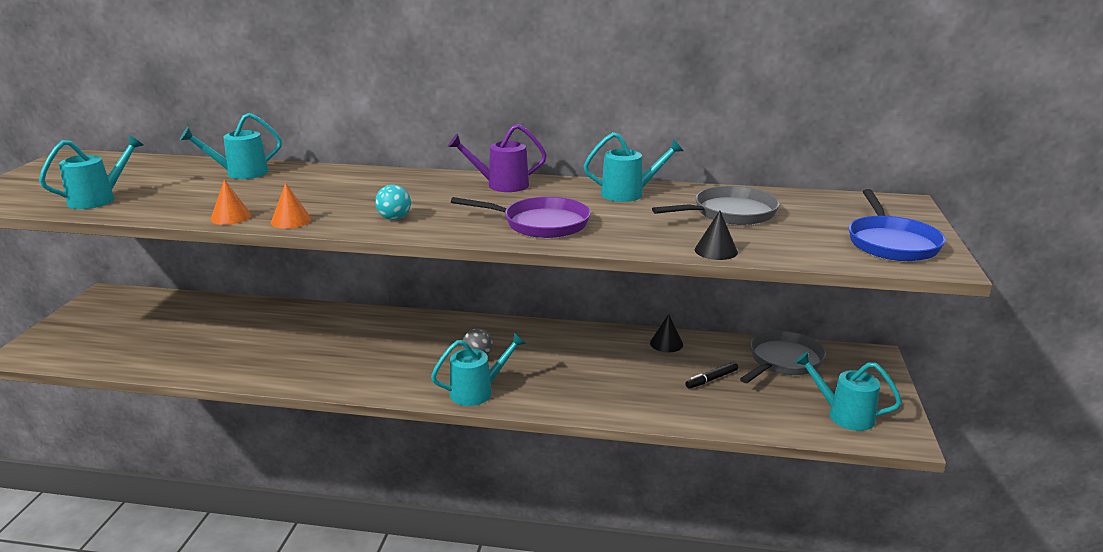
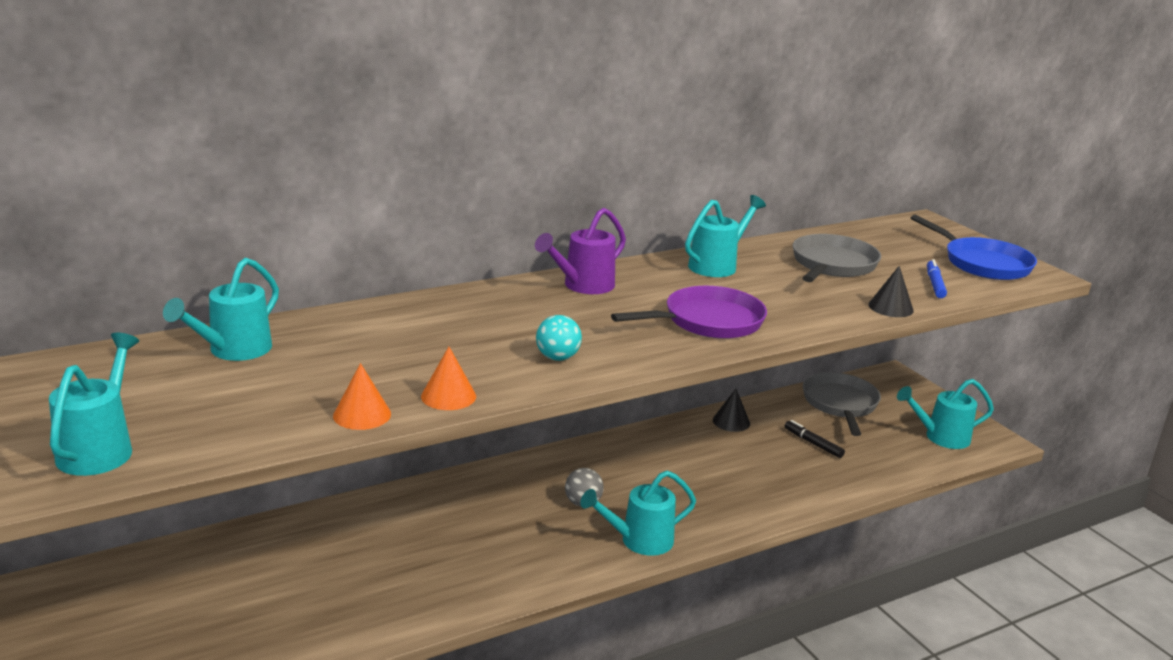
camera: 40 degrees left, 0 degrees up
turquoise watering can [431,332,526,406] -> turquoise watering can turned 135 degrees counterclockwise [580,470,696,556]
black marker [685,362,738,389] -> black marker turned 120 degrees clockwise [784,420,845,458]
none -> blue marker [927,259,947,298]

